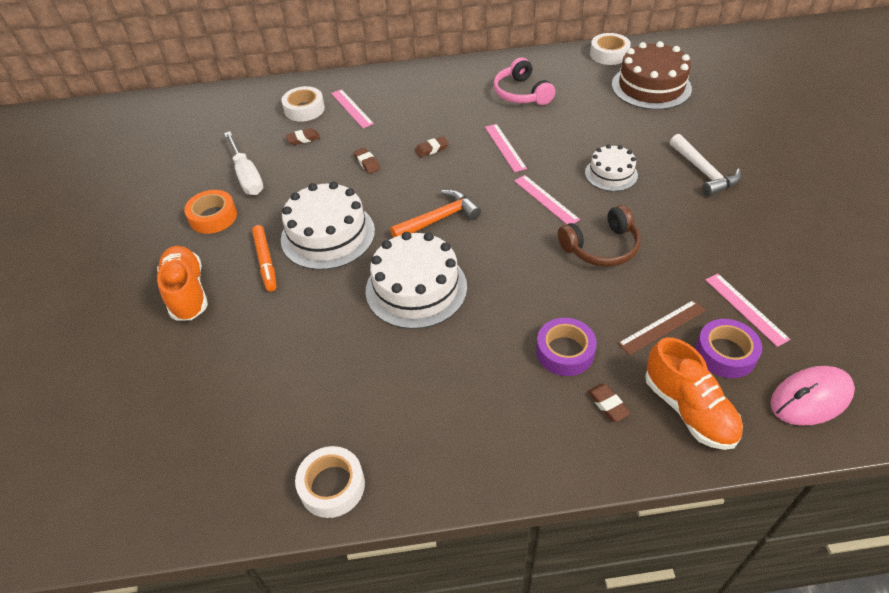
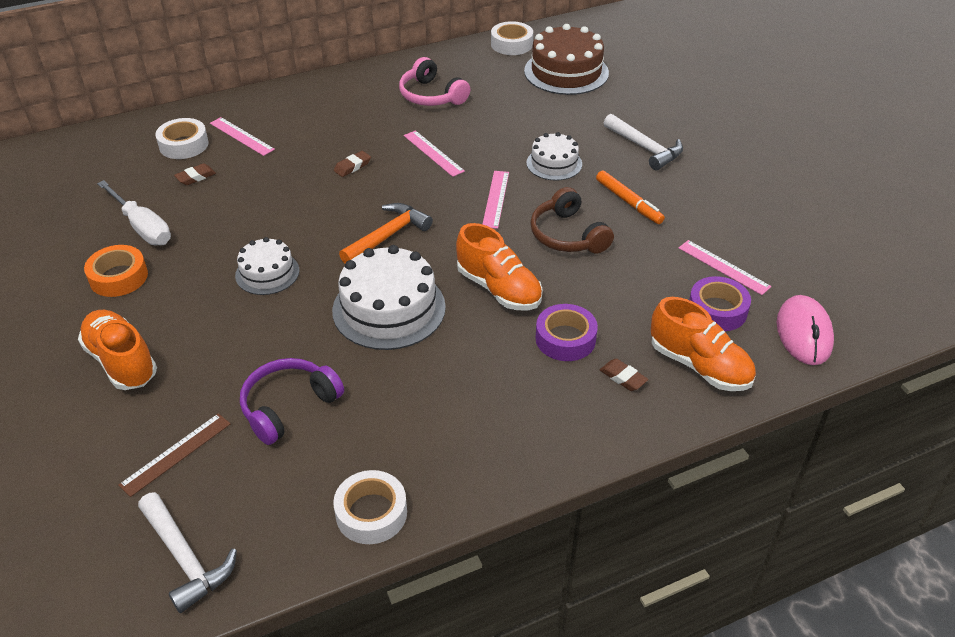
camera: 20 degrees left, 5 degrees down
orange marker [252,225,277,292] -> orange marker moved to [596,170,665,224]
white cake [281,182,375,270] -> white cake [235,237,299,295], size x0.58
brown eraser [353,147,381,174] -> none
pink ruler [514,175,580,224] -> pink ruler turned 60 degrees clockwise [483,171,509,229]
brown headphones [558,205,641,267] -> brown headphones turned 105 degrees clockwise [530,187,614,254]
brown ruler [618,300,706,355] -> brown ruler moved to [118,413,231,497]
pink mouse [770,366,855,426] -> pink mouse turned 45 degrees counterclockwise [777,295,834,365]
none -> white hammer [138,492,237,613]
none -> purple headphones [240,358,344,445]
none -> orange shoe [456,223,543,310]

